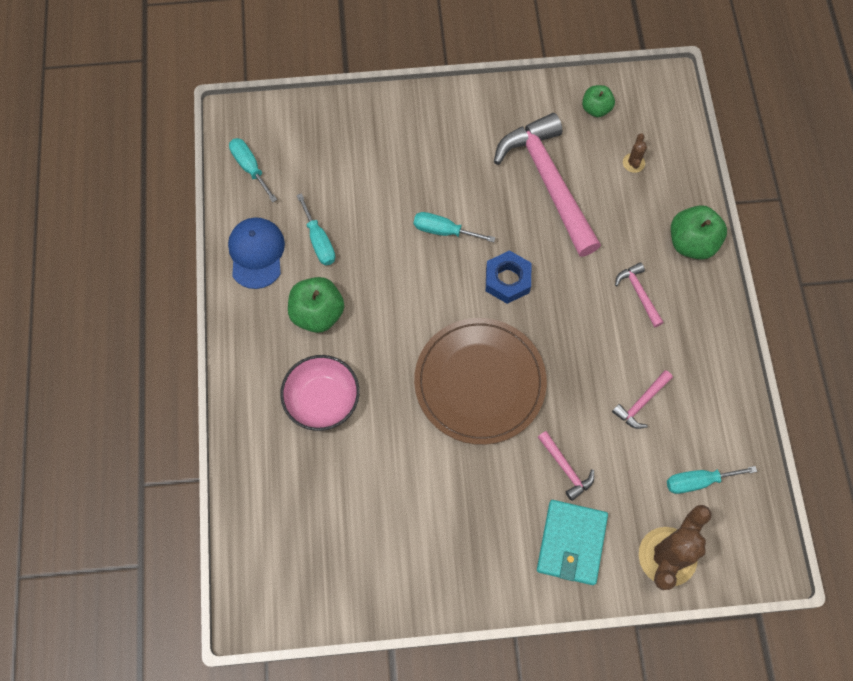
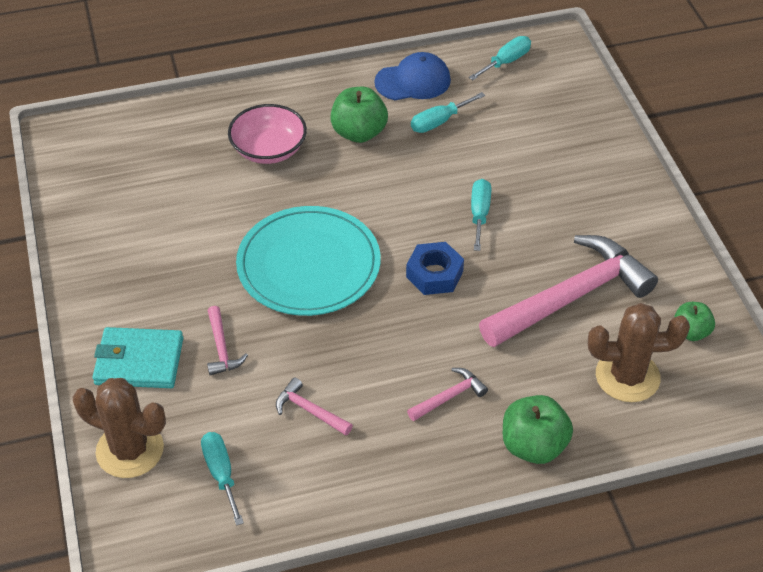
camera: 80 degrees right, 20 degrees down
brown plate [414,318,547,445] -> turquoise plate [236,206,381,316]
pink hammer [538,431,594,501] -> pink hammer turned 60 degrees counterclockwise [207,306,248,375]
brown cactus [623,133,647,173] -> brown cactus [588,303,690,402], size x2.26

